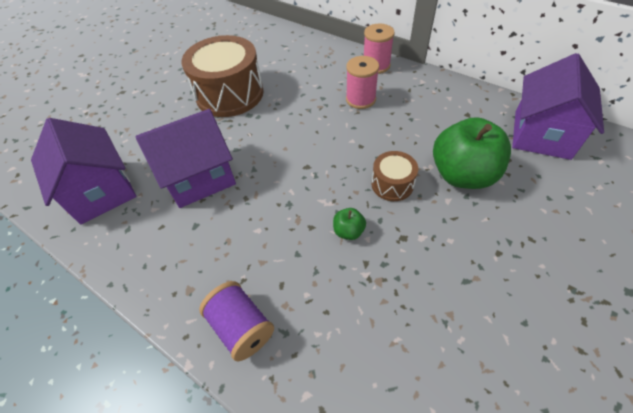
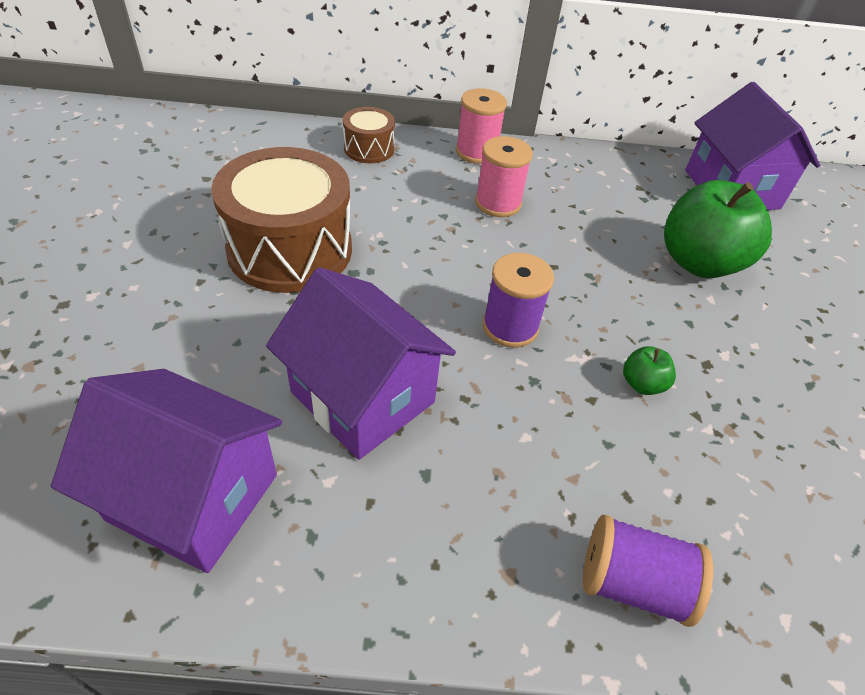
camera: 40 degrees left, 5 degrees down
purple house [135,109,236,208] -> purple house turned 75 degrees counterclockwise [266,267,456,460]
brown drum [372,151,418,201] -> brown drum moved to [343,107,395,163]
none -> purple spool [482,253,554,348]

